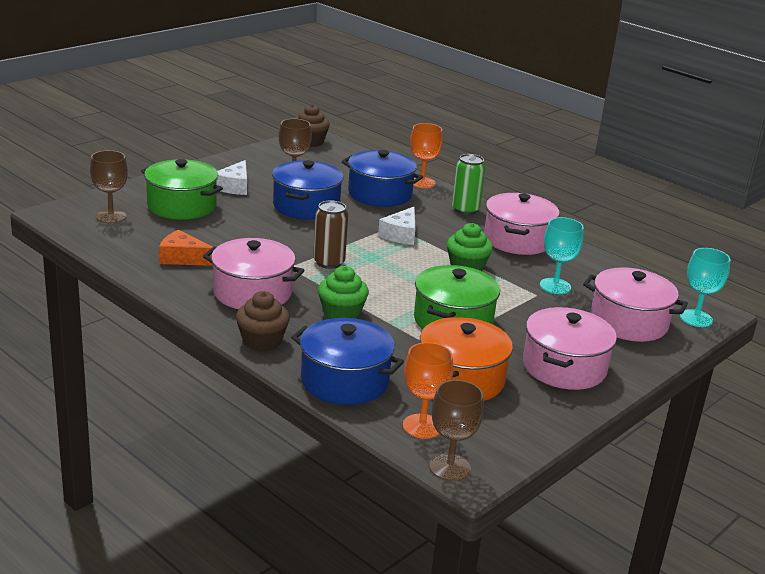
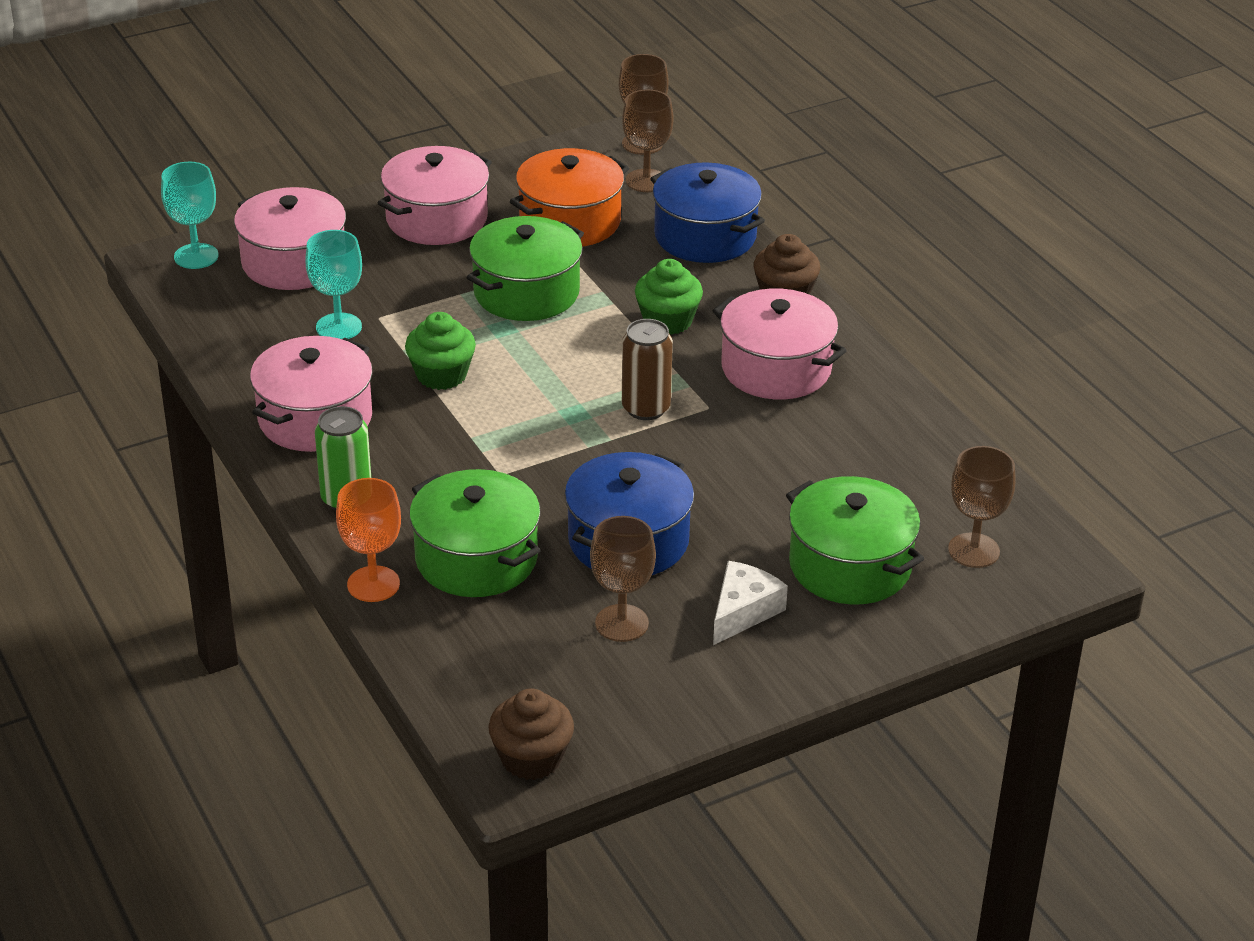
camera: 160 degrees left, 10 degrees up
orange cheese [159,230,213,266] -> none
blue pot [342,150,423,207] -> green pot [409,469,541,597]
white cheese [378,207,415,245] -> none
orange goblet [403,342,453,439] -> brown goblet [622,90,674,192]

